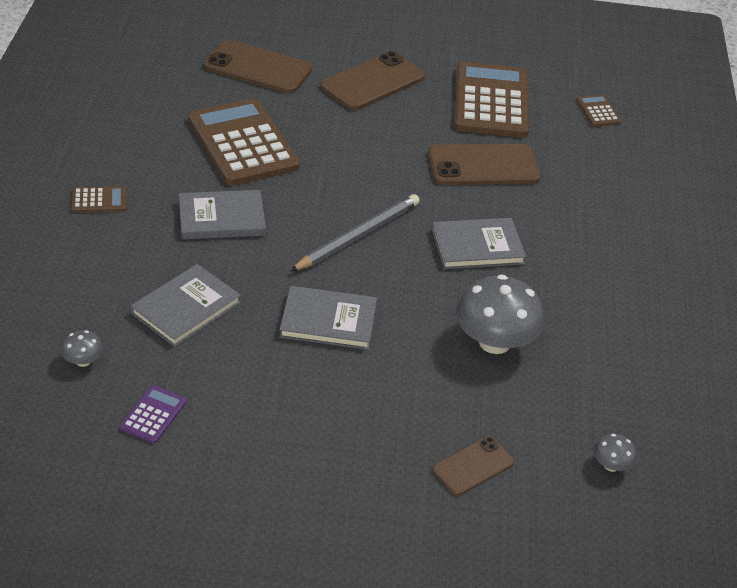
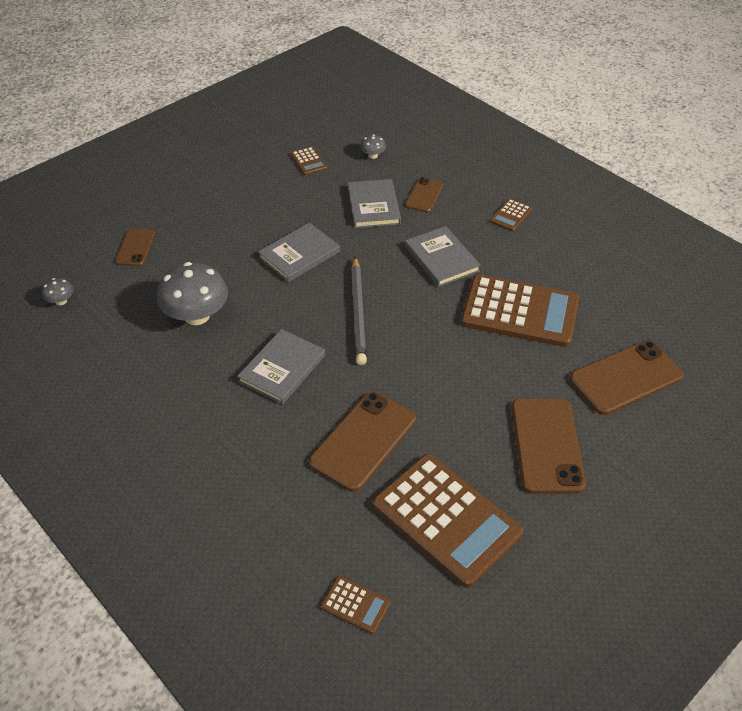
camera: 135 degrees right, 5 degrees up
purple calculator [120,385,187,444] -> brown calculator [290,146,328,176]
grey book [179,190,266,239] -> grey book turned 60 degrees counterclockwise [405,226,481,287]
none -> brown phone [405,177,444,213]

